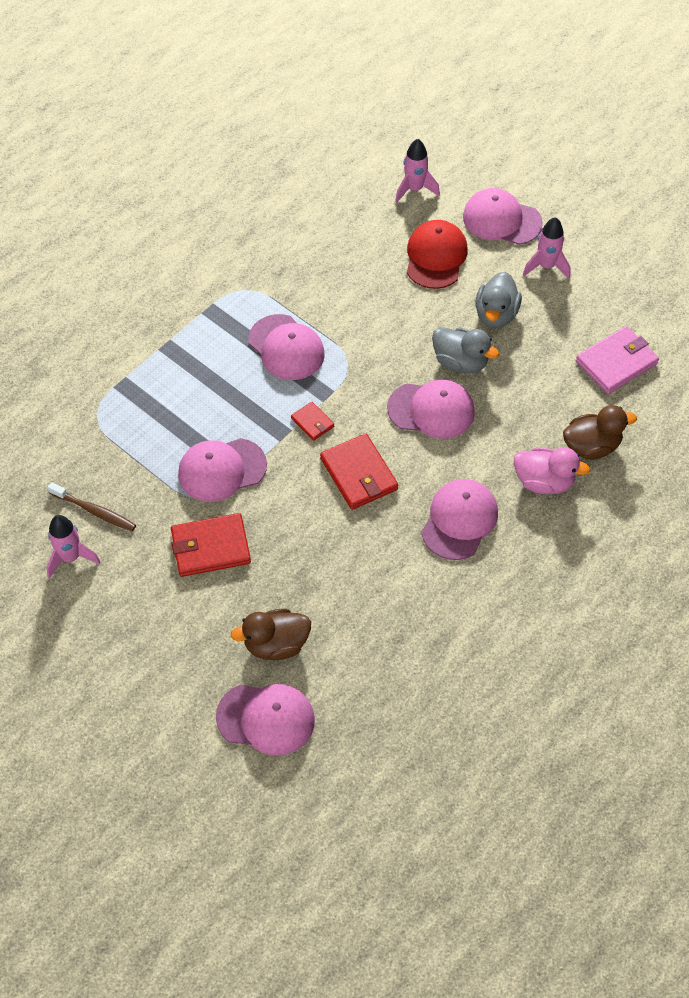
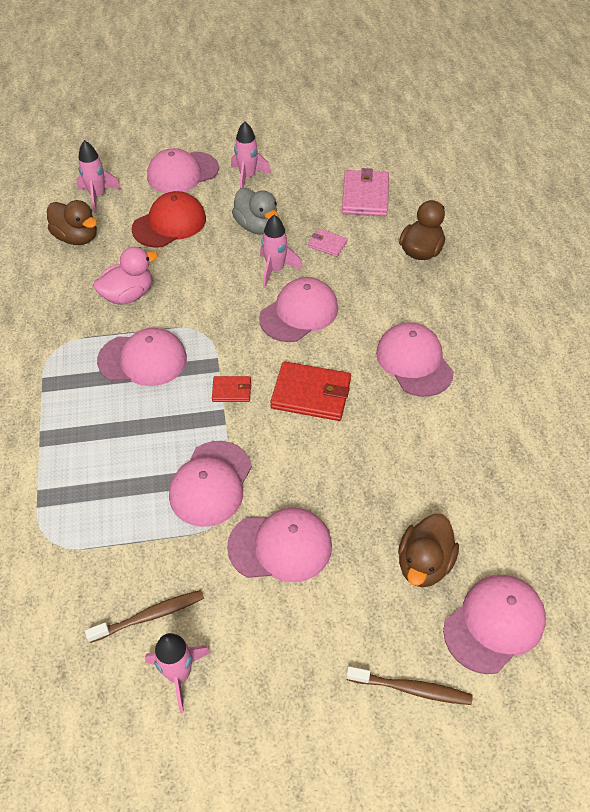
camera: 50 degrees left, 5 degrees down
red wallet [171,513,251,577] -> pink cap [227,507,332,582]
red cap [407,220,468,289] -> red cap turned 90 degrees clockwise [132,191,206,248]
grey duck [432,327,499,373] -> pink rocket [260,215,302,288]
pink duck [514,447,590,494] -> pink duck moved to [93,247,158,305]
none -> brown duck [47,200,97,245]
none -> pink wallet [308,229,348,257]
none -> brown toothbrush [346,666,473,705]

